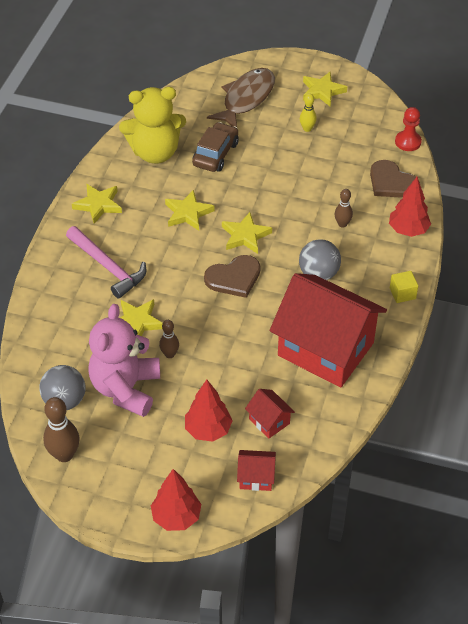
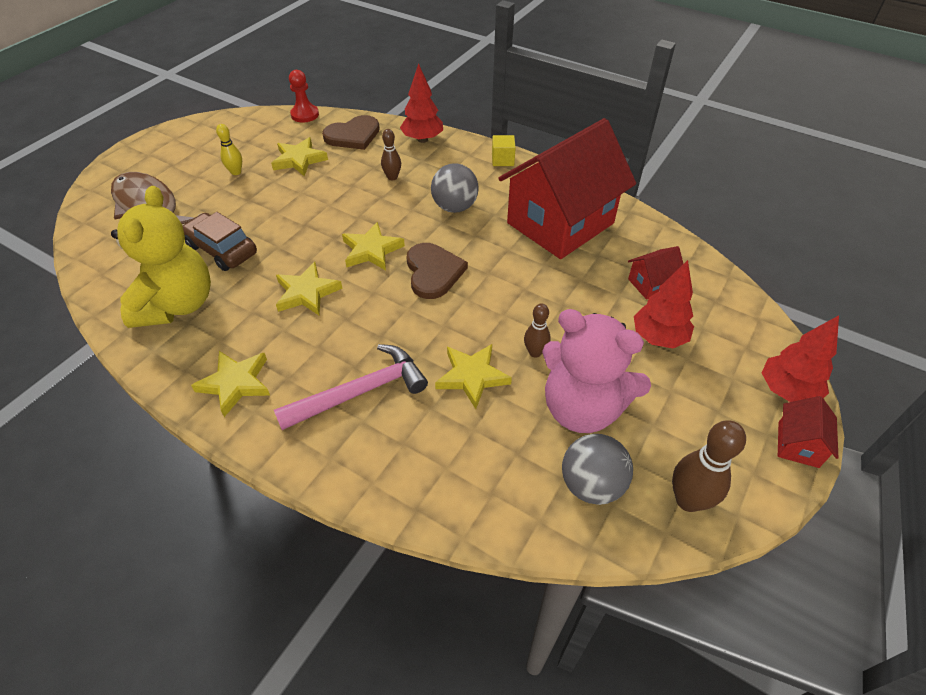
camera: 75 degrees left, 0 degrees up
red house [237,450,276,491] -> red house moved to [778,396,839,468]
yellow star [303,72,347,107] -> yellow star moved to [271,137,328,176]

